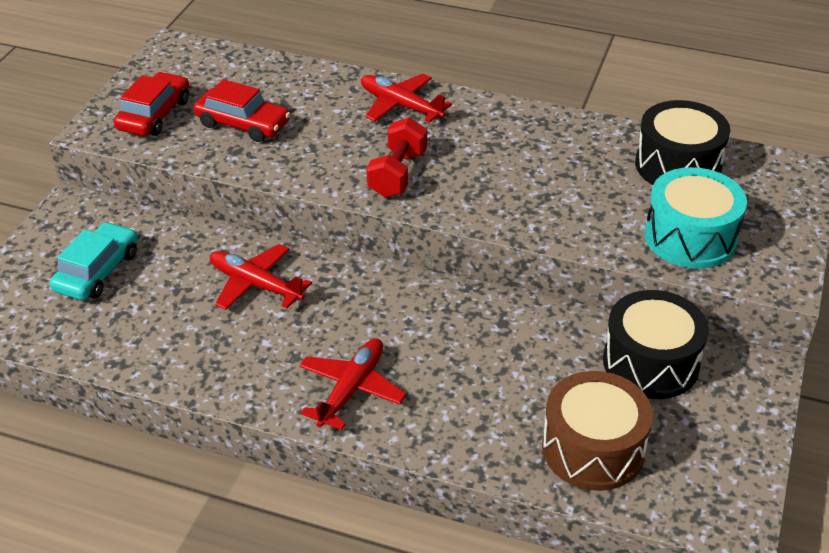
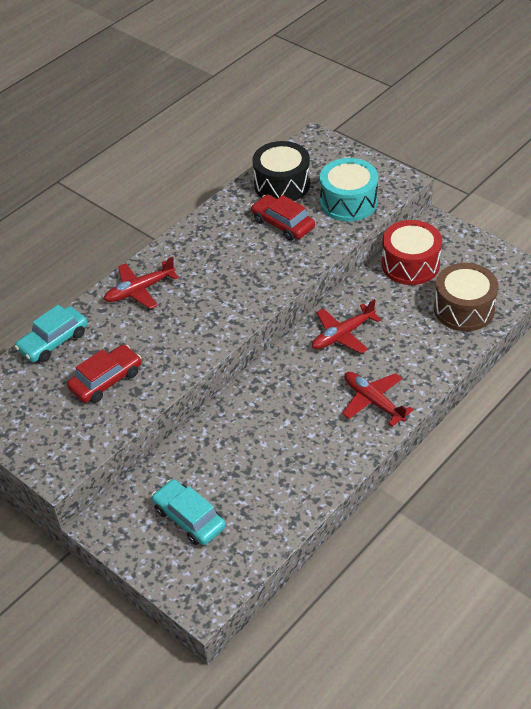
camera: 65 degrees left, 5 degrees up
red car [114,72,190,136] -> red car moved to [251,194,315,241]
red plane [210,244,312,310] -> red plane moved to [312,299,382,354]
red dumbbell [367,117,427,198] -> none
black drum [603,290,709,399] -> red drum [382,220,442,285]
none -> turquoise car [15,305,88,362]

